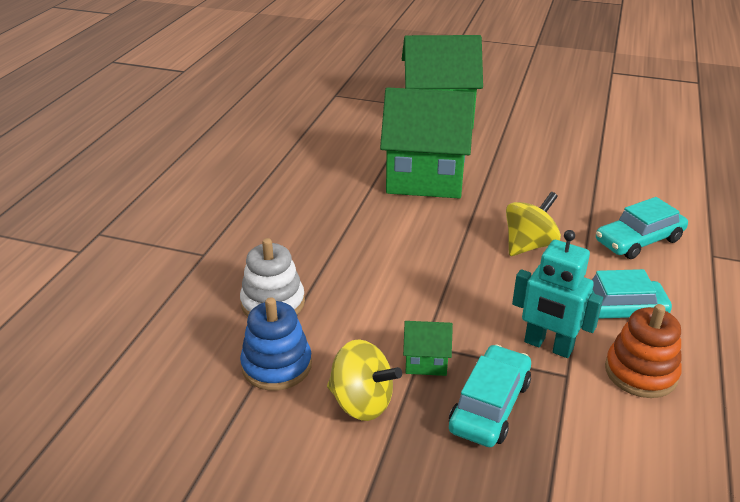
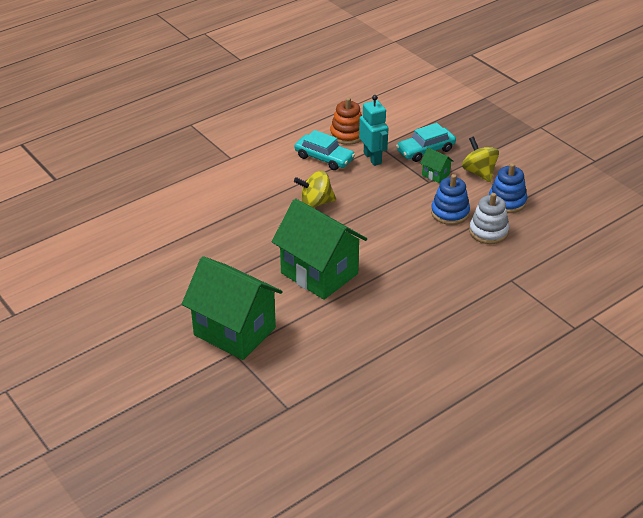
camera: 145 degrees left, 5 degrees up
turquoise car [596,197,688,259] -> none
none -> blue stacking toy [431,174,470,225]

